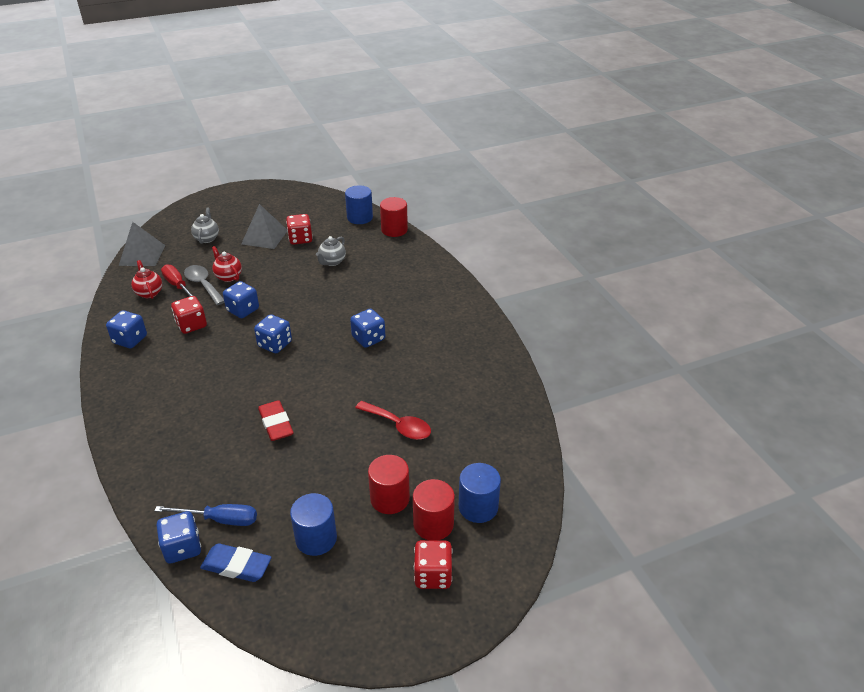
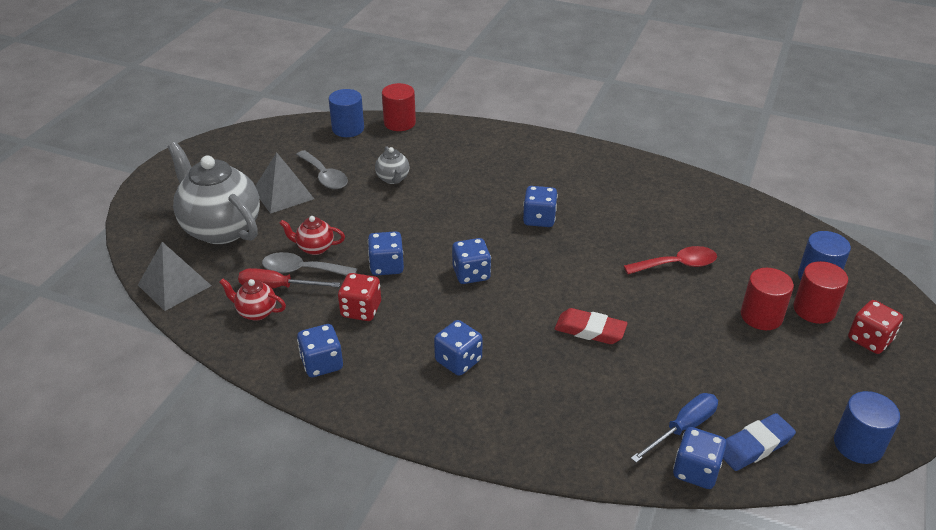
camera: 45 degrees left, 0 degrees up
grey teapot [191,207,219,244] -> grey teapot [168,142,260,244], size x2.23
red dice [286,214,313,245] -> grey spoon [296,150,348,189]
blue cylinder [290,493,337,556] -> blue cylinder moved to [834,391,900,464]
none -> blue dice [434,320,483,376]

